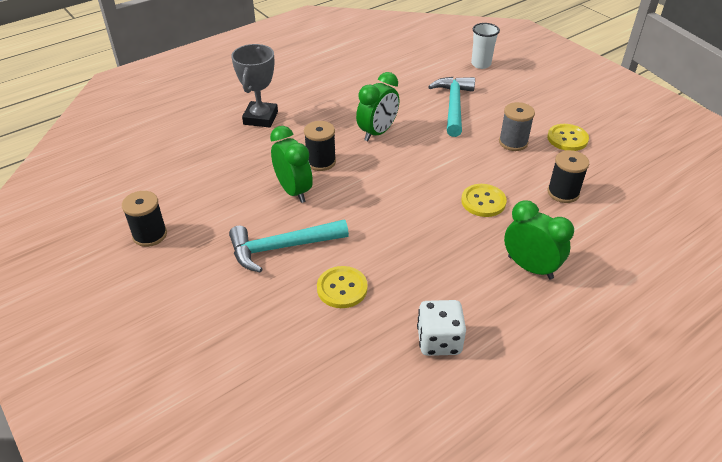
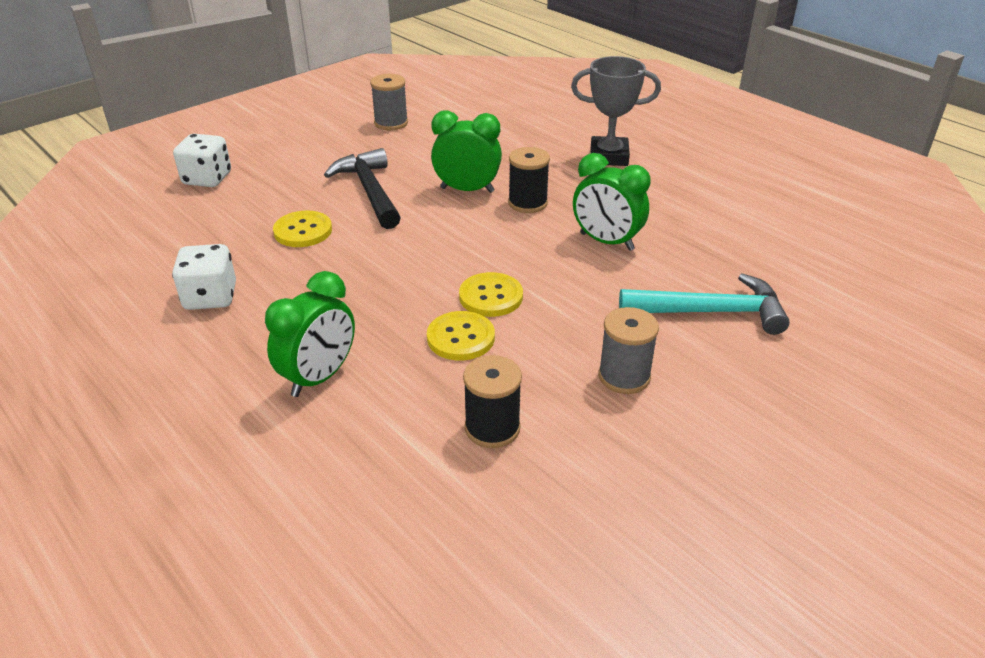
camera: 85 degrees right, 5 degrees down
black spool [122,191,167,247] -> grey spool [370,74,408,130]
turquoise hammer [229,220,349,273] -> black hammer [324,148,401,229]
green clock [270,126,313,203] -> green clock turned 135 degrees counterclockwise [431,110,502,193]
white cup [471,23,500,69] -> none
yellow button [547,124,589,151] -> yellow button moved to [459,272,523,317]
none -> white dice [173,134,231,187]

